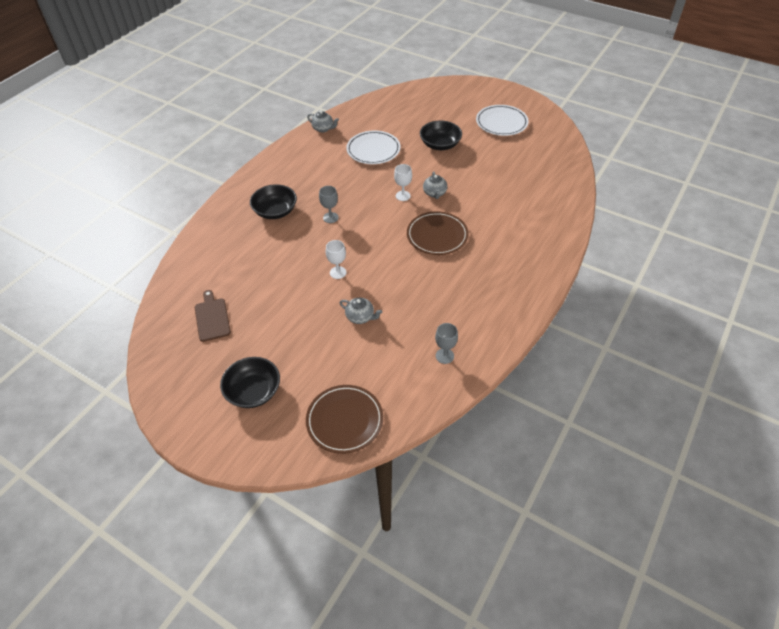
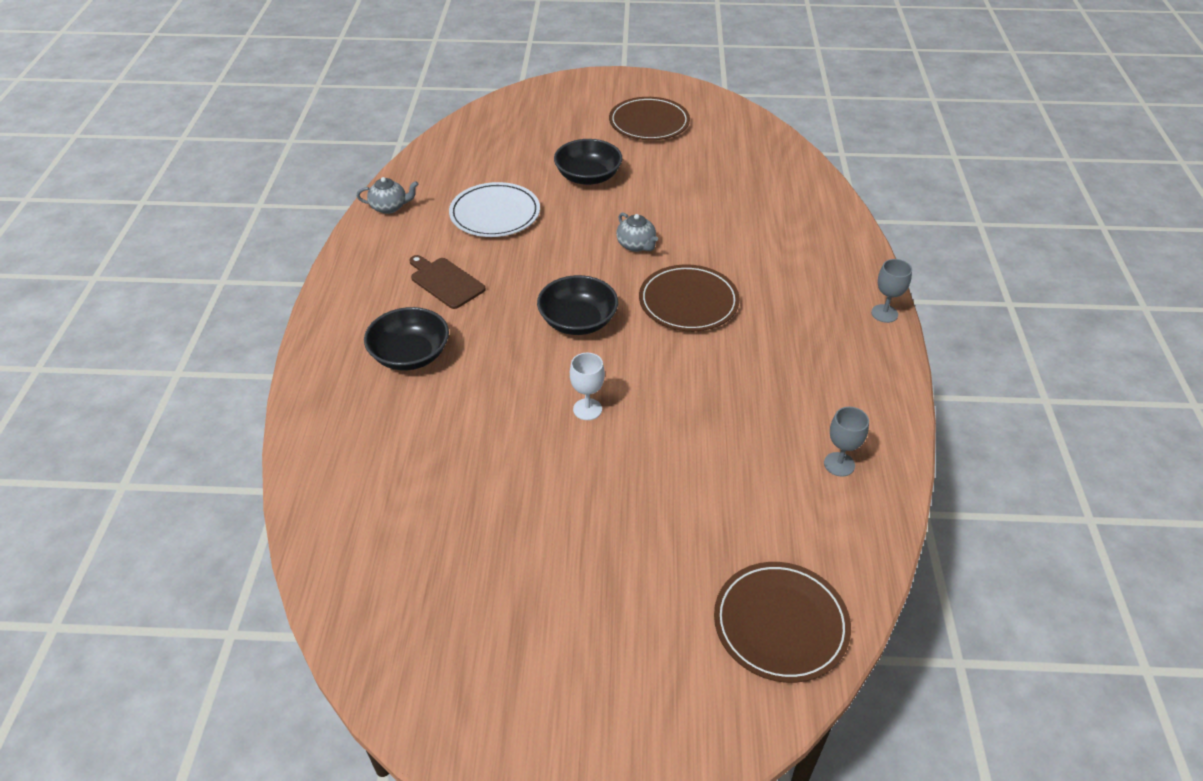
camera: 30 degrees left, 5 degrees down
brown cutting board [195,290,231,342] -> brown cutting board moved to [409,255,486,309]
black bowl [220,357,280,408] -> black bowl moved to [537,275,618,335]
grey goblet [319,186,339,223] -> grey goblet moved to [871,259,912,323]
grey teapot [340,298,382,324] -> none
white goblet [394,164,412,201] -> none
white plate [476,105,529,136] -> brown plate [609,97,690,140]

